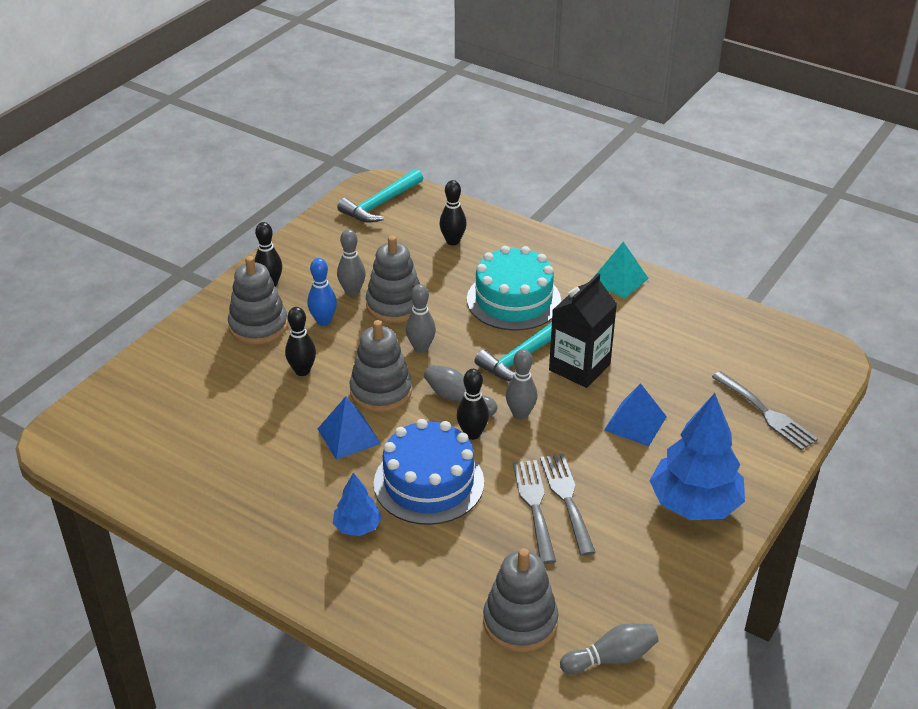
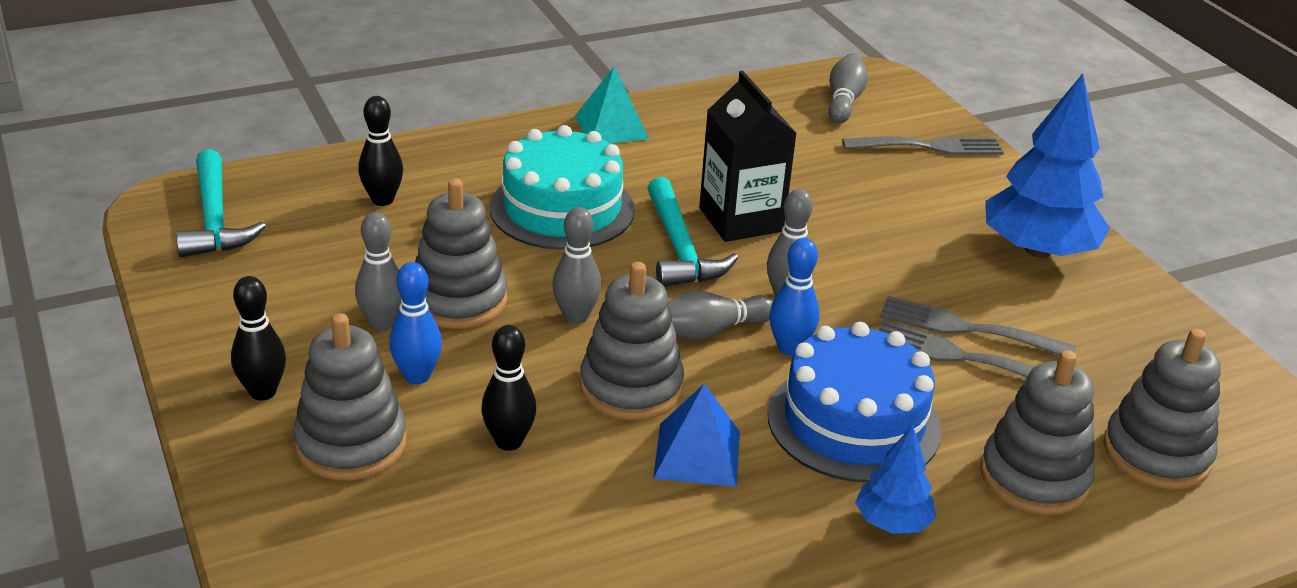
camera: 60 degrees left, 5 degrees down
black bowling pin [457,369,489,440] -> blue bowling pin [769,238,820,356]
grey bowling pin [560,623,659,675] -> grey bowling pin moved to [828,53,868,123]
blue pyramid [604,383,667,446] -> none
none -> grey stacking toy [980,350,1095,515]

